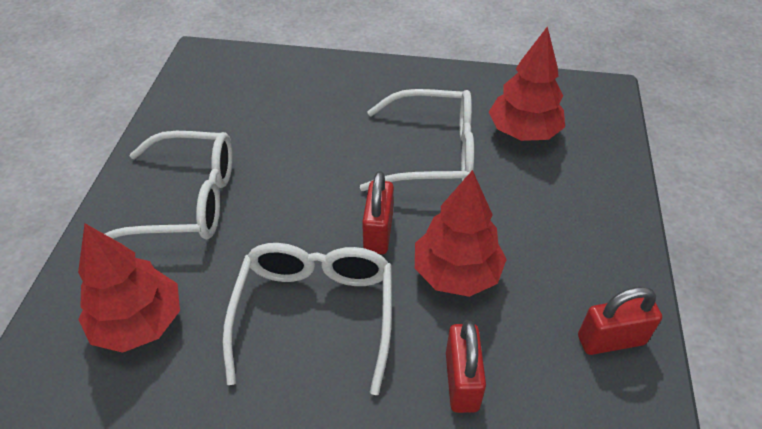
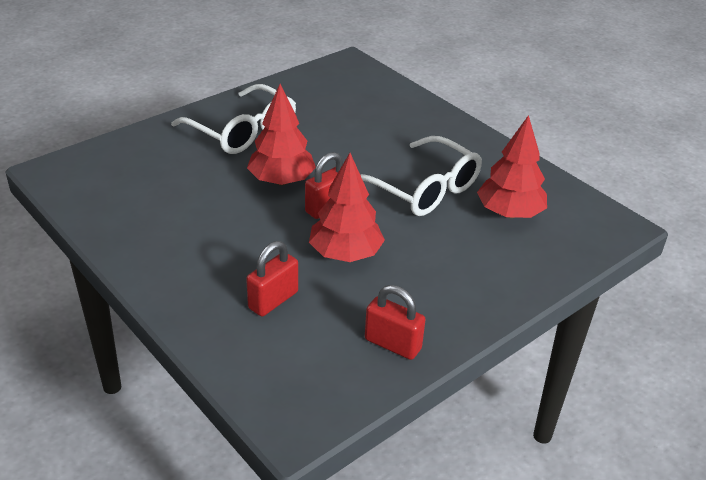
camera: 40 degrees right, 10 degrees down
red tree [78,224,180,353] -> red tree moved to [247,84,316,185]
white glasses [223,243,392,395] -> none

